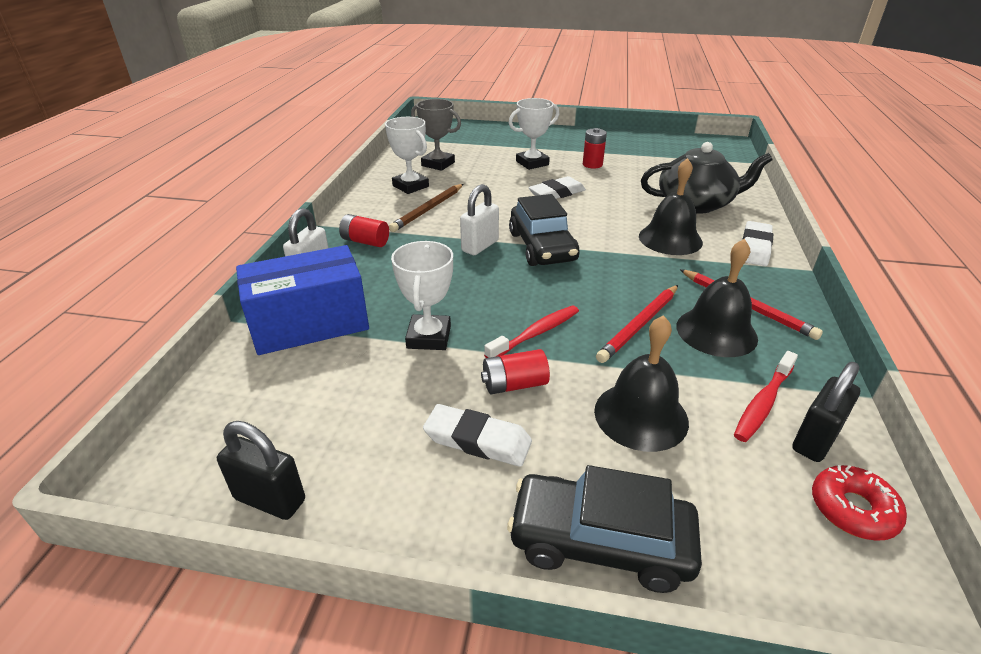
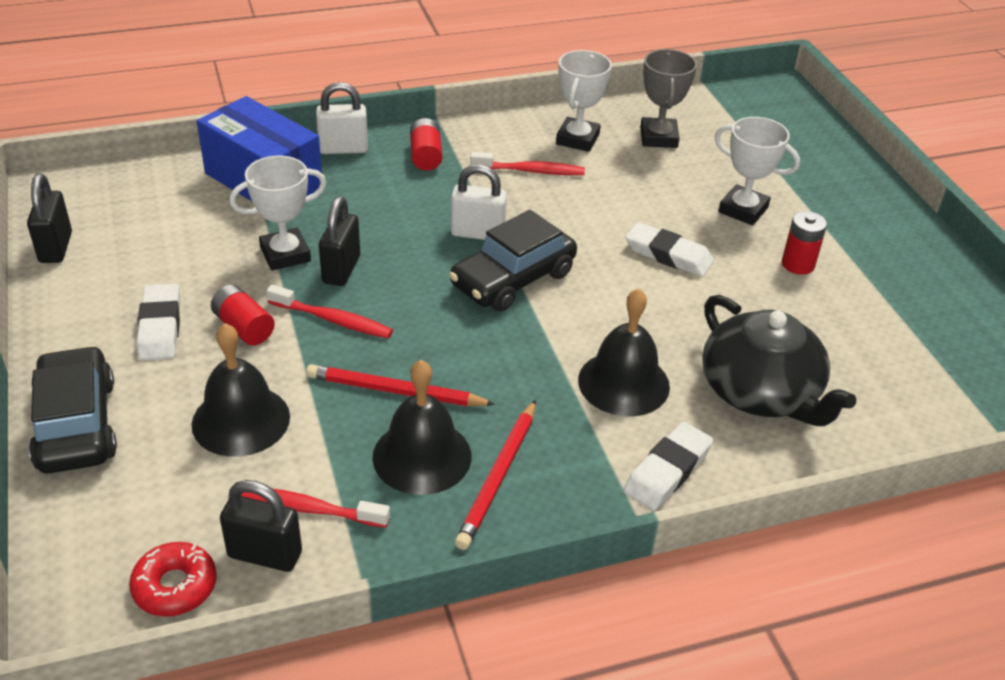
camera: 60 degrees right, 5 degrees up
brown pencil [389,184,463,232] -> red toothbrush [470,152,585,175]
white eraser [742,221,773,266] -> white eraser turned 45 degrees counterclockwise [623,422,713,510]
none -> black padlock [319,196,360,286]

